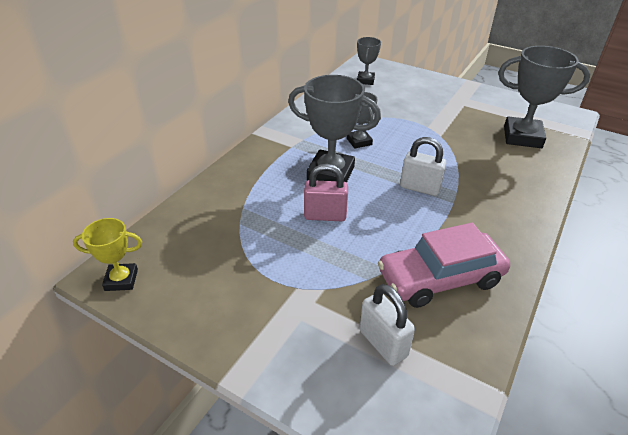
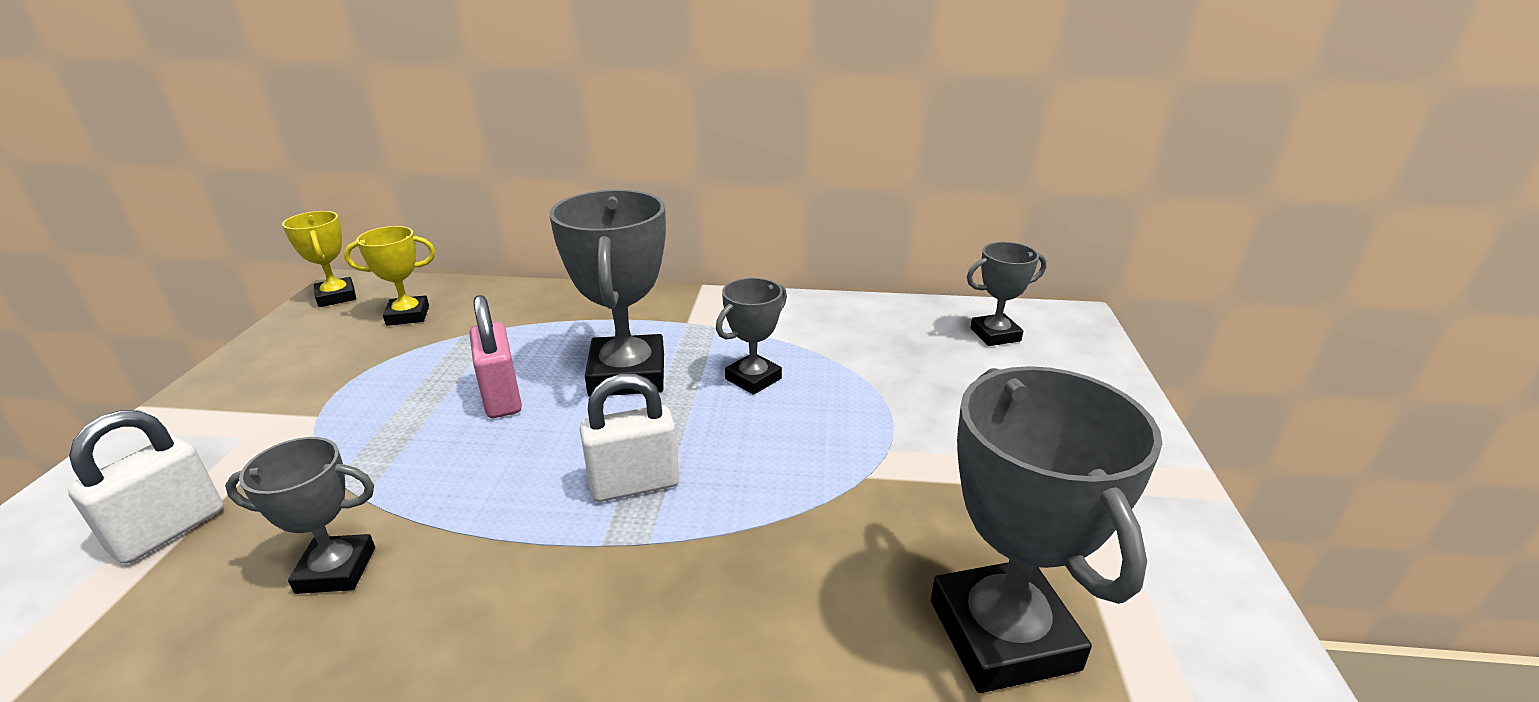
camera: 65 degrees right, 10 degrees down
pink car [378,223,510,308] -> grey trophy [225,437,375,594]
white padlock [400,137,446,196] -> white padlock turned 75 degrees clockwise [580,374,679,502]
none -> yellow trophy [344,226,435,326]

